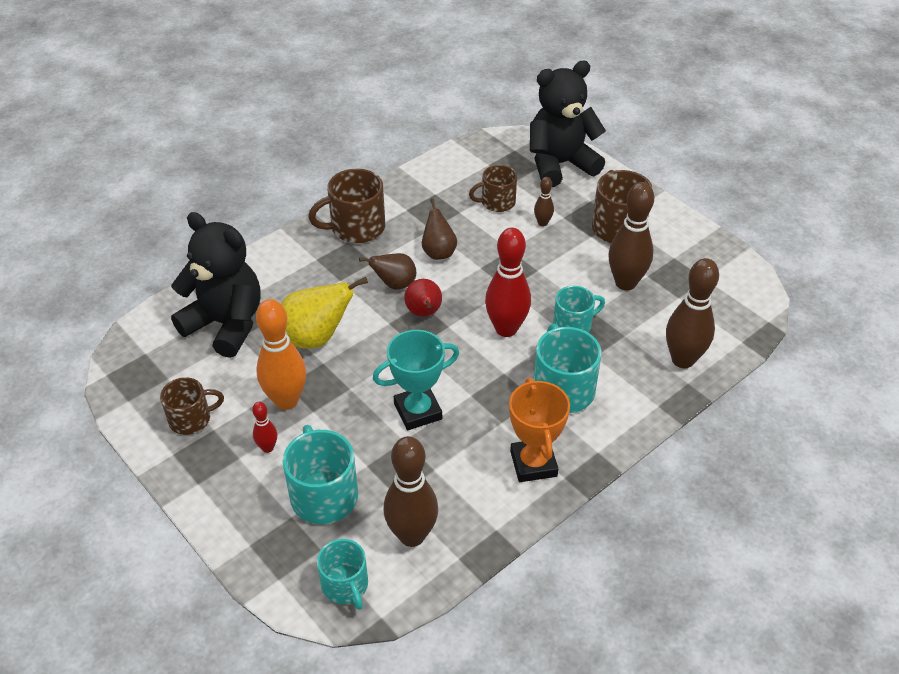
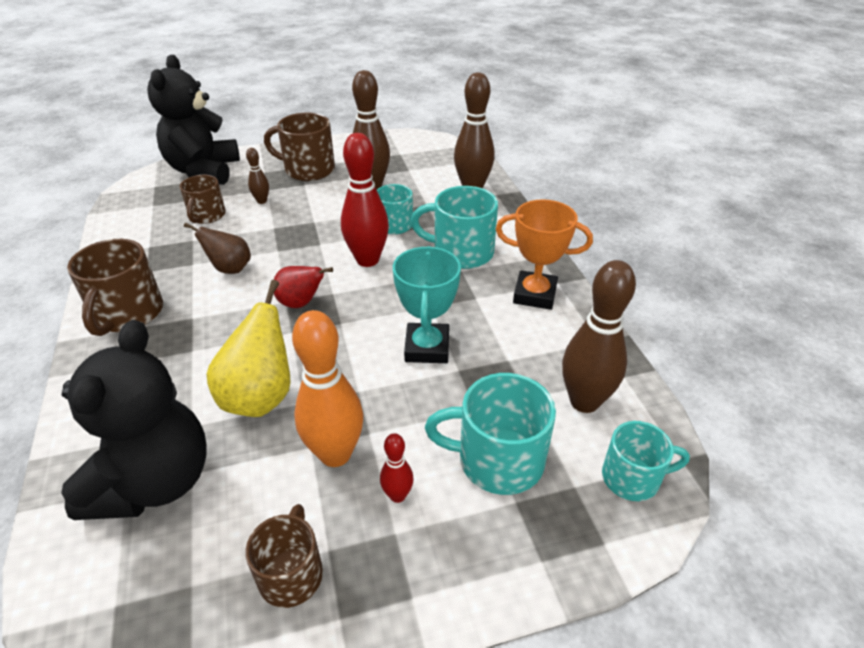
camera: 65 degrees left, 5 degrees down
black teddy bear [171,212,261,358] -> black teddy bear turned 135 degrees clockwise [61,320,207,520]
brown pear [359,253,416,290] -> none

